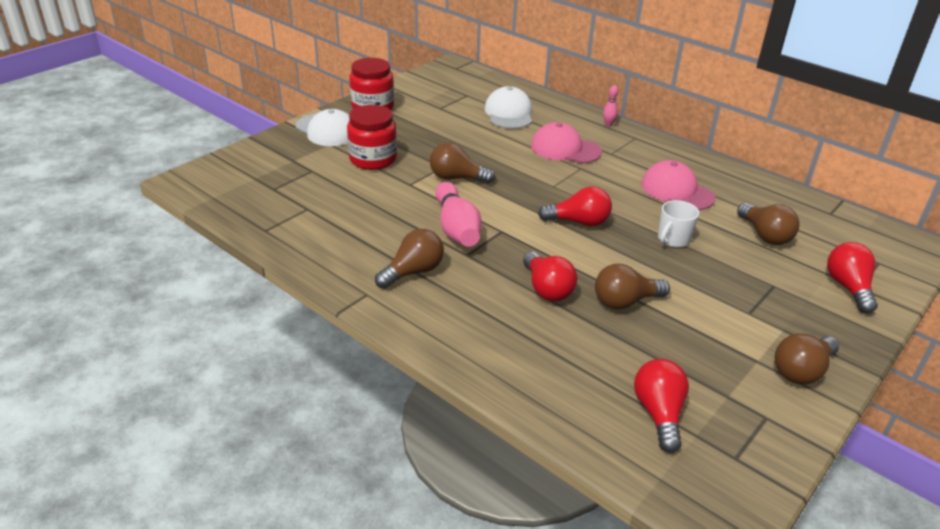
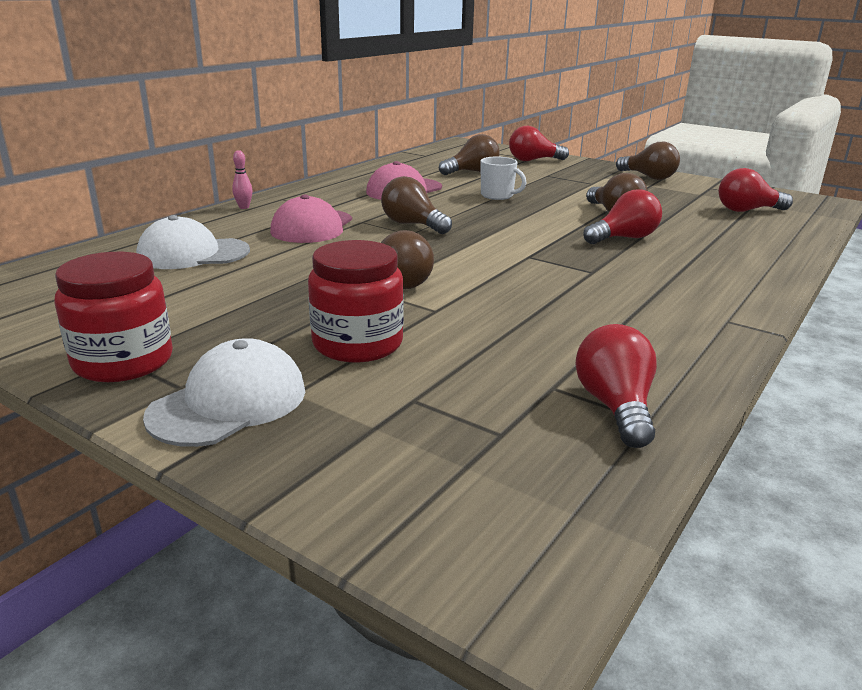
camera: 95 degrees left, 10 degrees down
brown light bulb [375,229,444,289] -> brown light bulb moved to [381,176,452,234]
pink bowling pin [435,182,482,247] -> none
red light bulb [538,186,612,227] -> red light bulb moved to [575,324,657,448]

